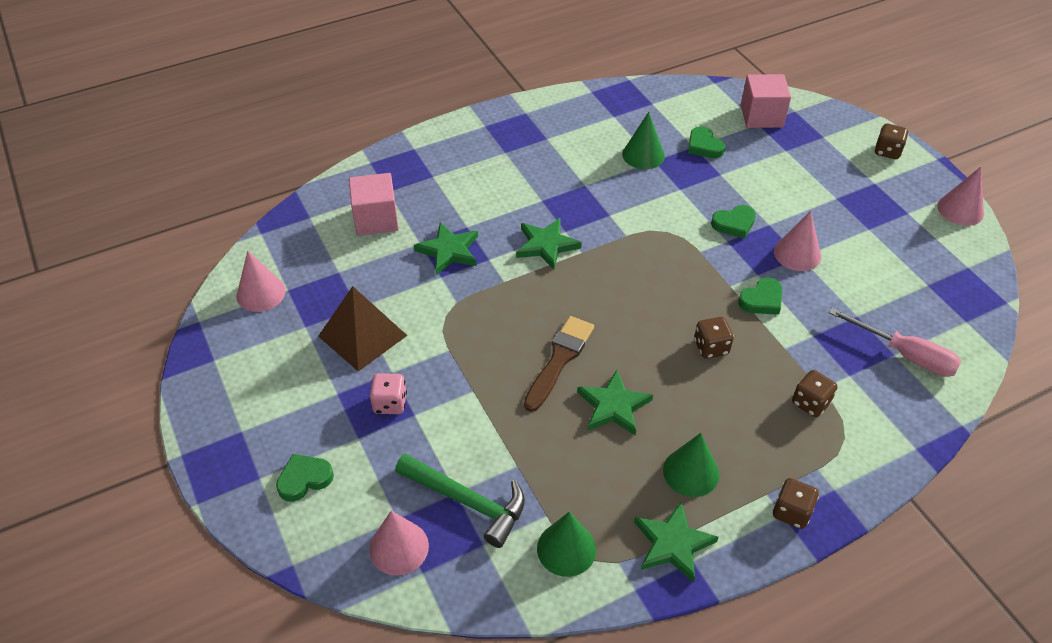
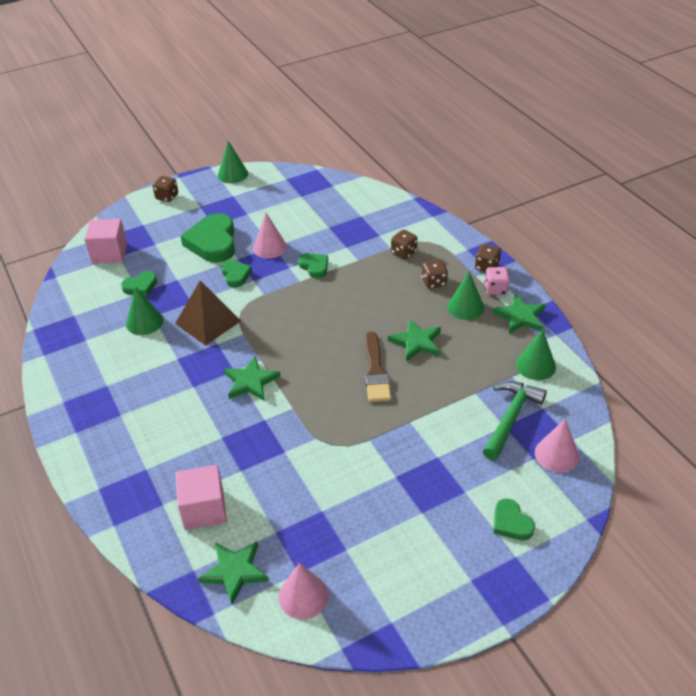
camera: 90 degrees left, 5 degrees down
brown pyramid [318,286,407,371] -> brown pyramid moved to [175,280,241,346]
pink dice [370,373,407,414] -> pink dice moved to [484,267,510,295]
green star [414,222,478,275] -> green star moved to [198,542,269,605]
brown brush [524,316,594,412] -> brown brush turned 120 degrees counterclockwise [365,332,391,402]
brown dice [694,317,734,359] -> brown dice moved to [422,259,448,289]
pink screwdriver [829,308,961,377] -> none
pink cone [937,167,984,226] -> green cone [218,141,248,183]
none -> green heart [181,213,235,263]

